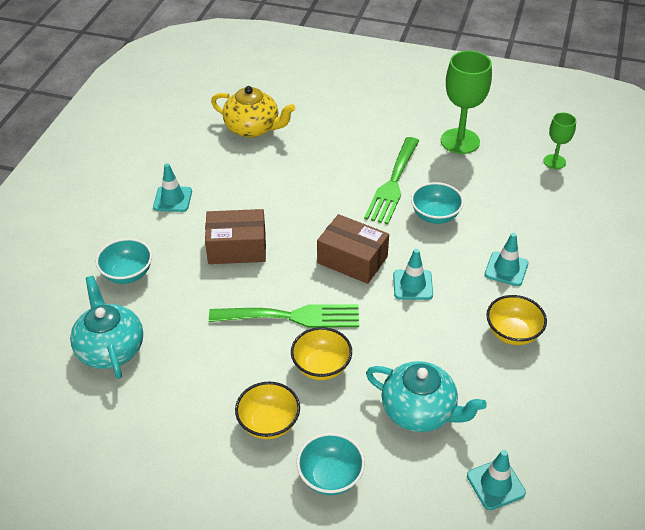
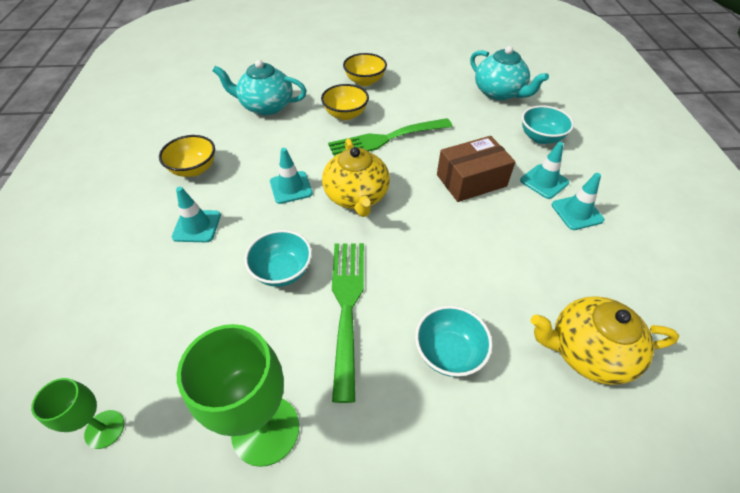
camera: 160 degrees right, 5 degrees up
turquoise bowl [297,433,365,495] -> turquoise bowl moved to [415,305,493,377]
brown box [317,214,389,284] -> yellow teapot [322,138,390,217]
turquoise traffic cone [467,450,526,510] -> turquoise traffic cone moved to [520,142,569,199]

